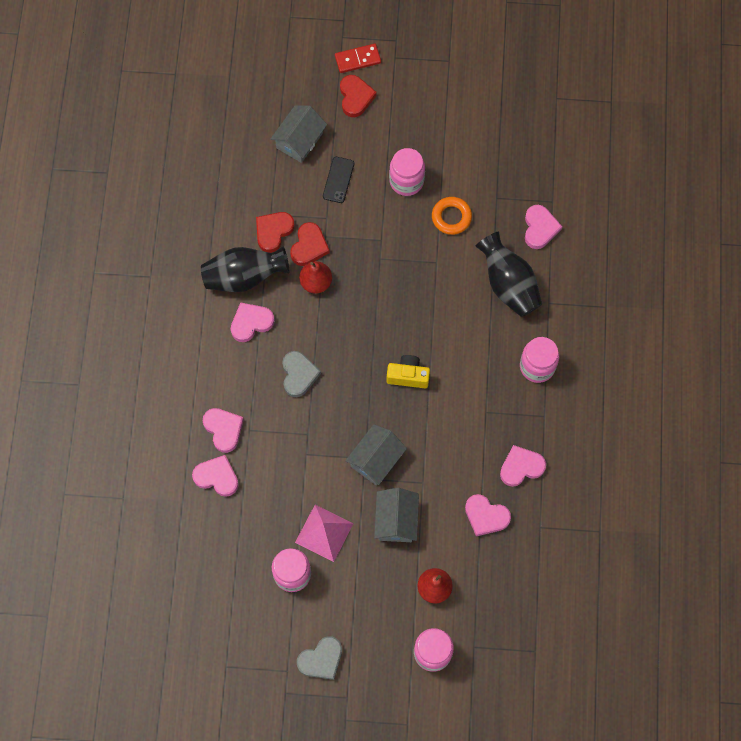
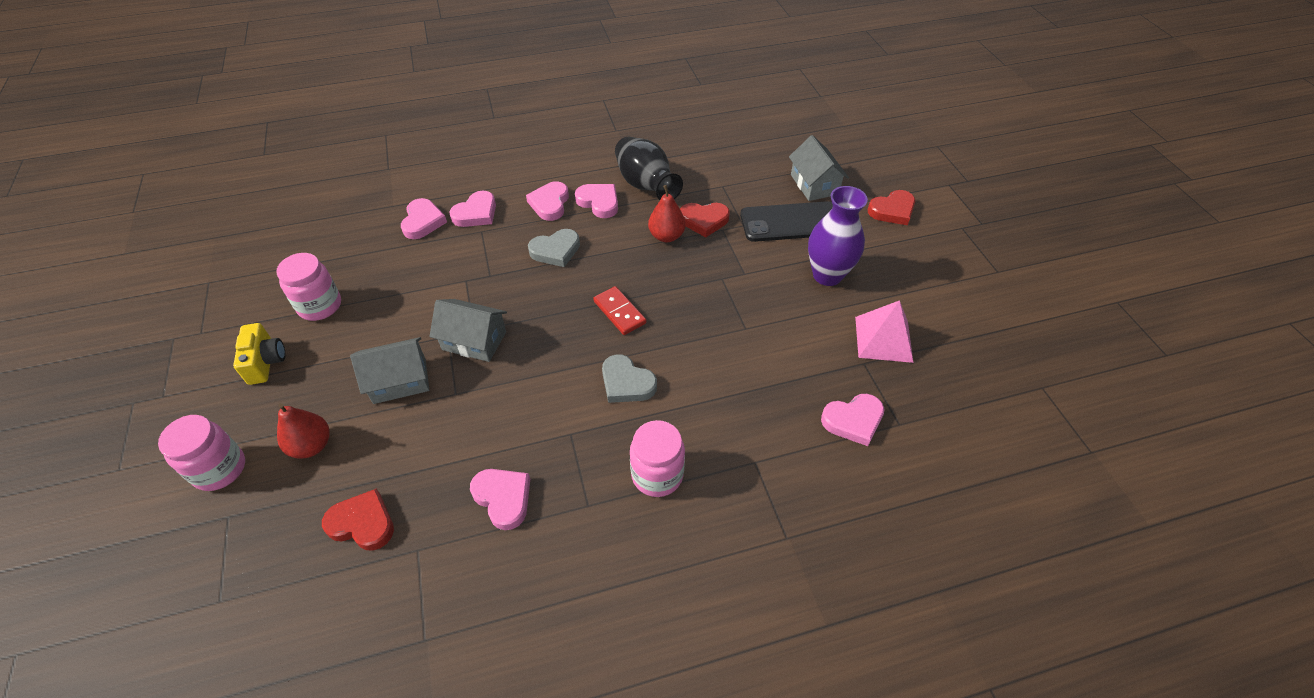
camera: 70 degrees right, 20 degrees down
red heart [256,212,294,253] -> red heart moved to [322,489,394,551]
grey house [271,105,327,163] -> grey house turned 60 degrees clockwise [789,135,849,201]
pink pyramid [295,505,353,562] -> pink pyramid moved to [855,300,913,363]
grey heart [297,636,342,680] -> grey heart moved to [602,354,657,403]
black phone [323,157,354,203] -> black phone [740,201,833,242], size x1.82
red domino [335,44,381,73] -> red domino moved to [593,286,646,335]
yellow camera [386,355,430,388] -> yellow camera moved to [233,323,285,385]
pink jar [389,148,425,196] -> purple vase [808,186,868,286]
orange ring [432,197,472,235] -> none
pink heart [465,494,511,536] -> pink heart moved to [526,181,569,221]
black vase [475,232,542,317] -> none

